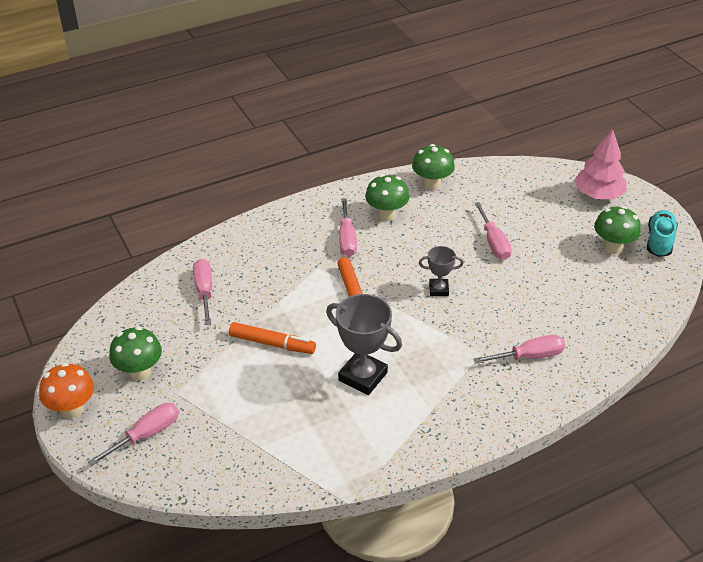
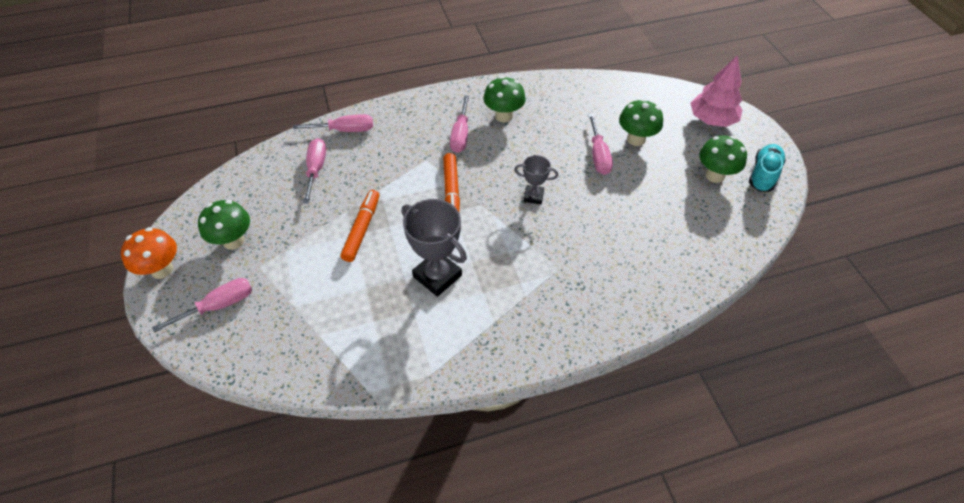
camera: 10 degrees right, 10 degrees up
orange marker [229,322,316,354] -> orange marker turned 105 degrees counterclockwise [340,190,379,262]
green mushroom [412,144,455,190] -> green mushroom moved to [619,99,663,146]
pink screwdriver [474,335,565,364] -> pink screwdriver moved to [293,114,373,132]

